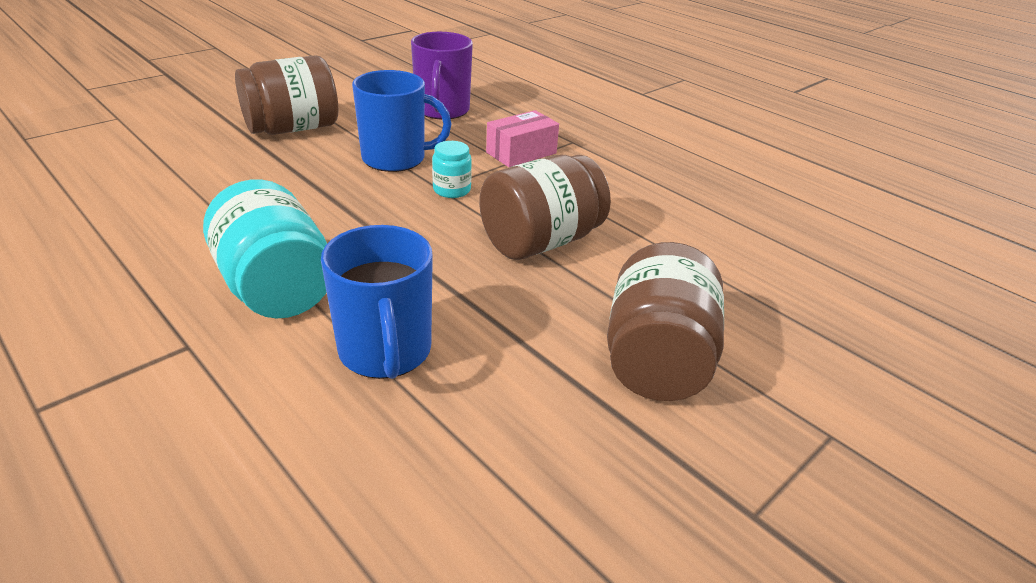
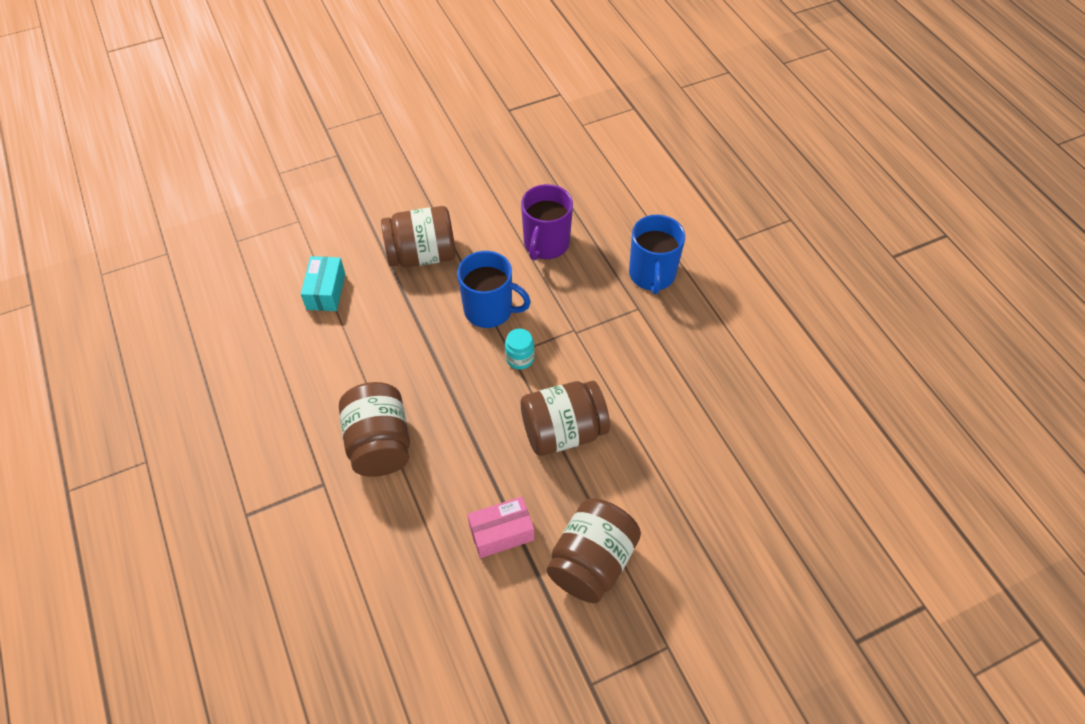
camera: 20 degrees right, 20 degrees up
turquoise jar [203,179,327,319] -> brown jar [339,382,410,477]
blue mug [321,225,433,379] -> blue mug moved to [629,215,685,294]
pink box [486,110,559,167] -> pink box moved to [467,497,534,558]
none -> turquoise box [301,256,345,311]

